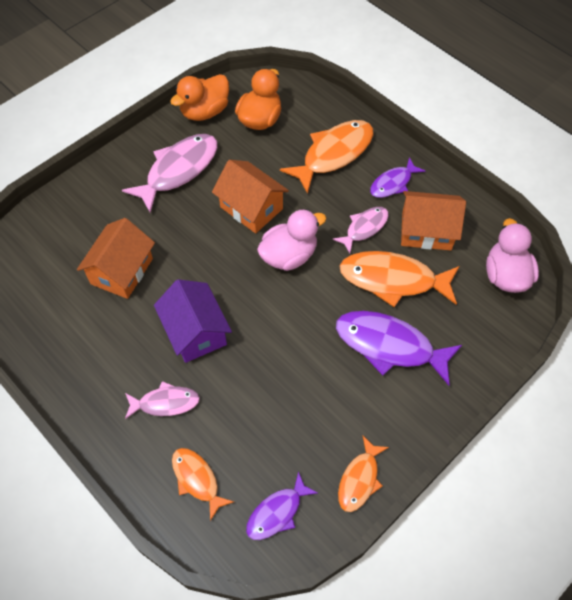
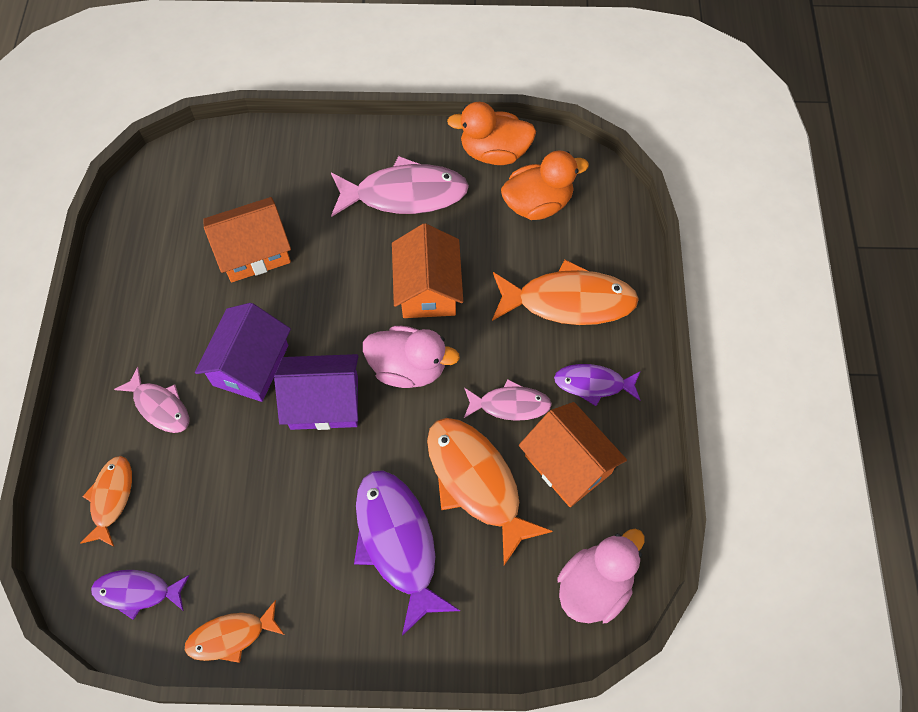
camera: 45 degrees right, 5 degrees up
none -> purple house [274,354,359,430]

